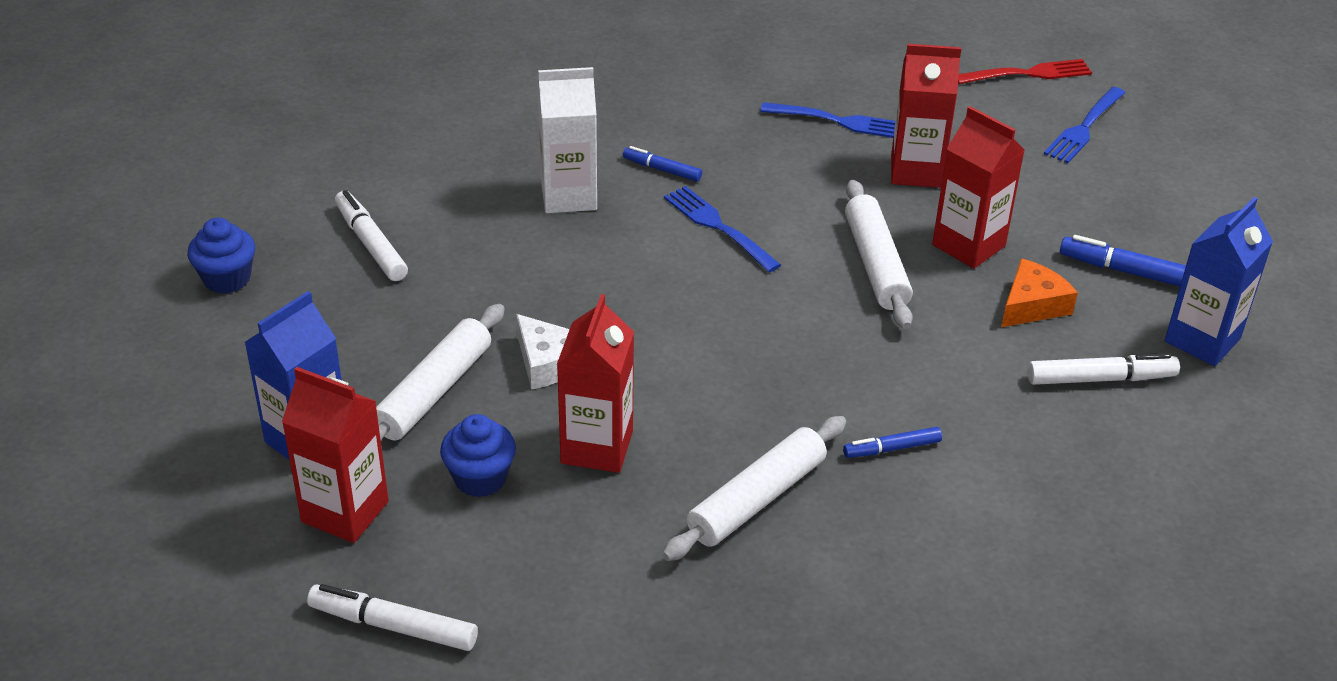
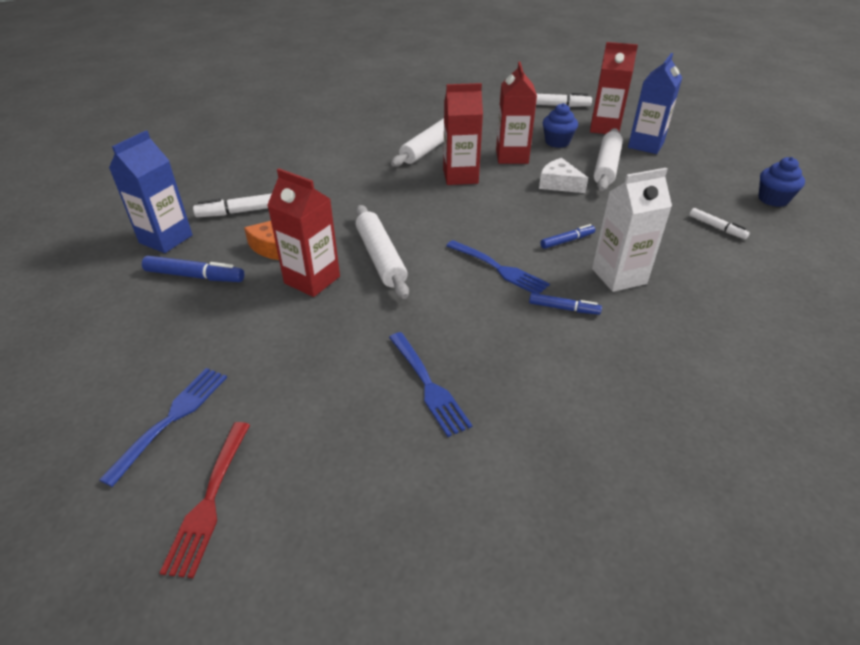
camera: 170 degrees right, 0 degrees up
white marker [335,190,408,281] -> white marker [689,208,750,239], size x0.64
blue fork [760,102,895,138] -> blue fork turned 120 degrees counterclockwise [389,332,472,437]
blue marker [843,427,942,458] -> blue marker moved to [540,224,595,249]
red carton [891,44,961,188] -> red carton moved to [443,83,483,185]
red fork [958,59,1092,84] -> red fork turned 60 degrees counterclockwise [160,422,250,578]

